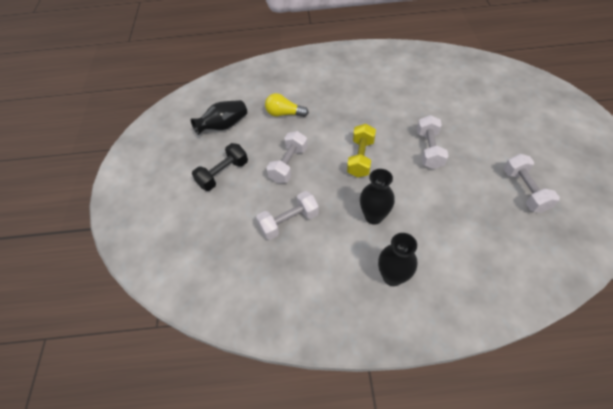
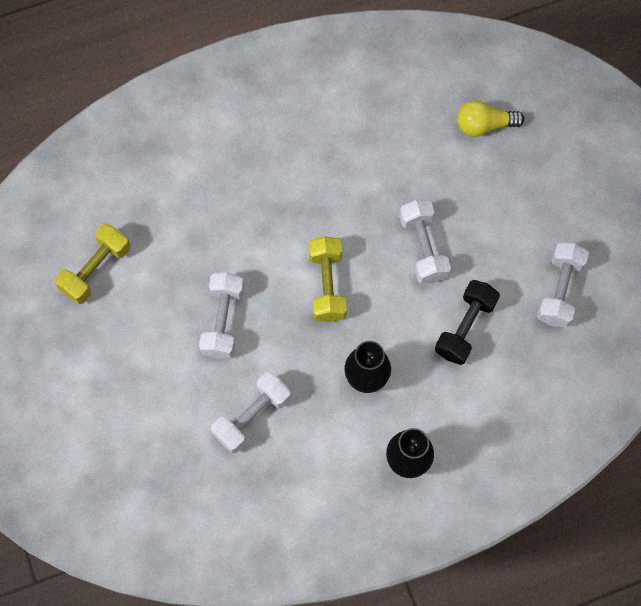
camera: 20 degrees left, 15 degrees up
black vase [191,100,247,135] -> yellow dumbbell [55,224,130,304]
black dumbbell [192,143,248,191] -> black dumbbell moved to [435,280,500,365]
yellow light bulb [265,93,309,117] -> yellow light bulb moved to [457,101,524,137]
white dumbbell [503,154,560,213] -> white dumbbell turned 45 degrees clockwise [537,242,589,327]

